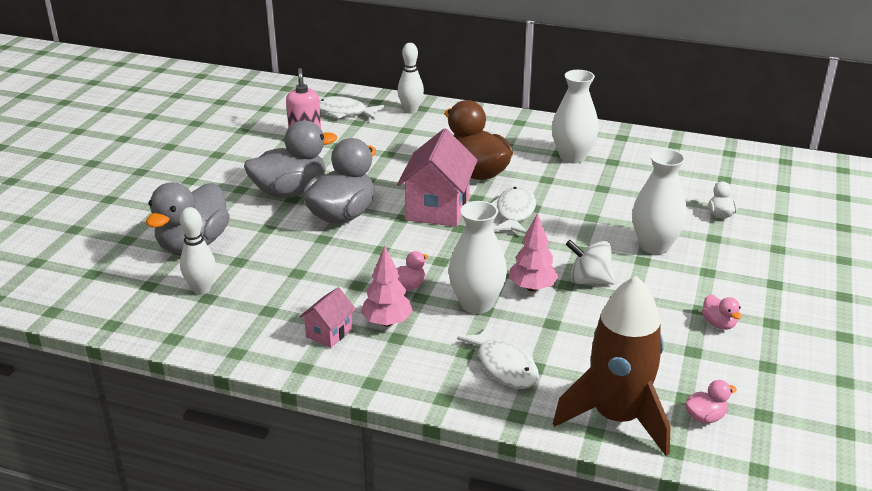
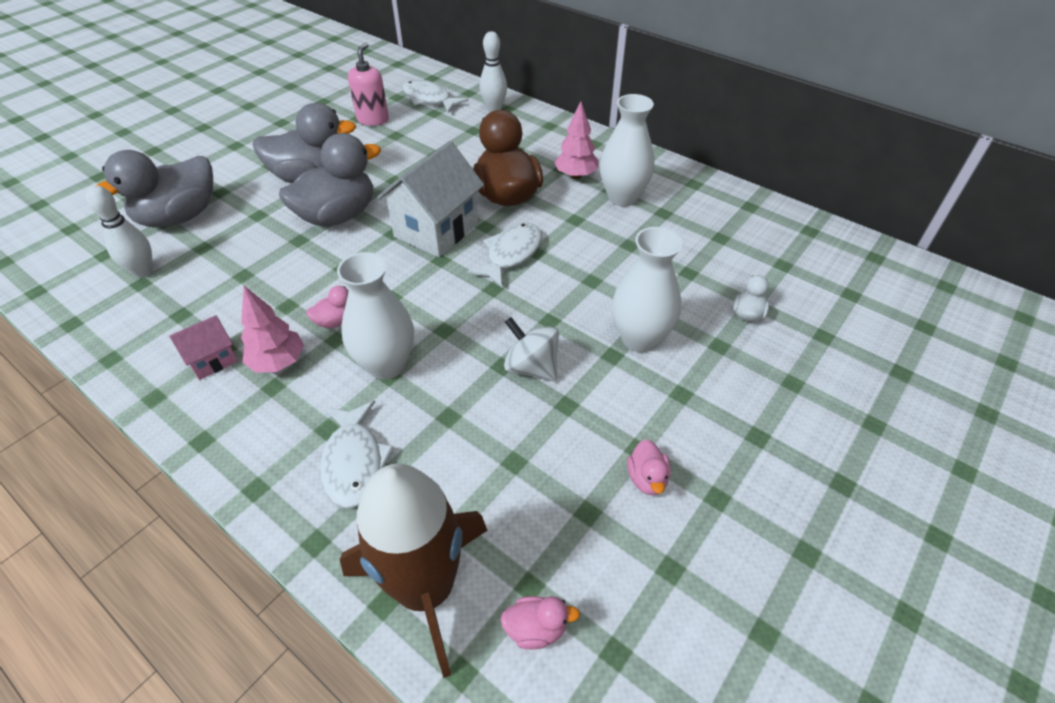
camera: 20 degrees right, 15 degrees up
pink house [397,128,478,227] -> white house [377,141,484,257]
pink tree [509,213,559,292] -> pink tree moved to [554,101,599,179]

